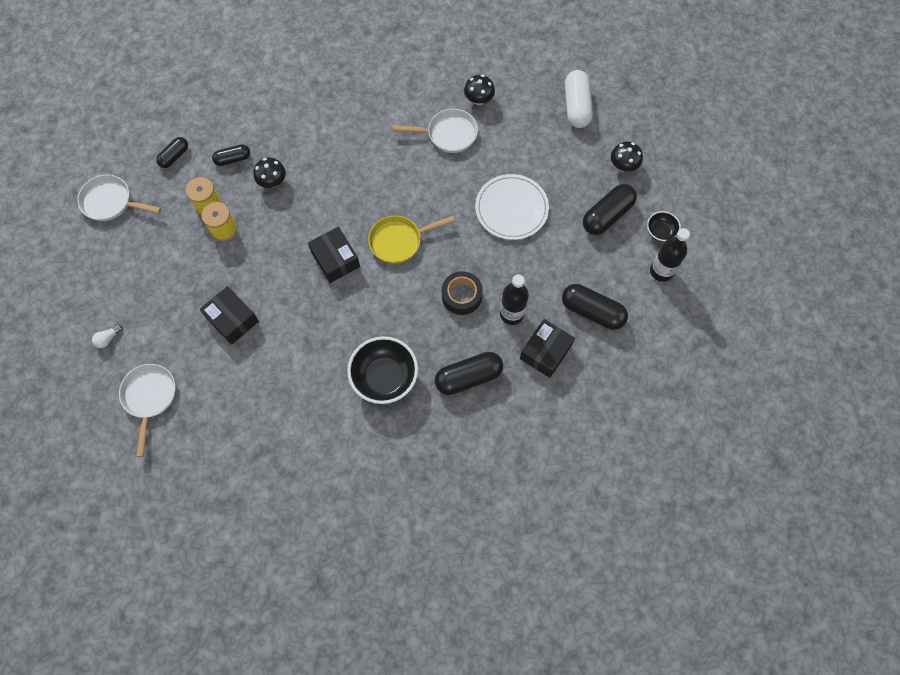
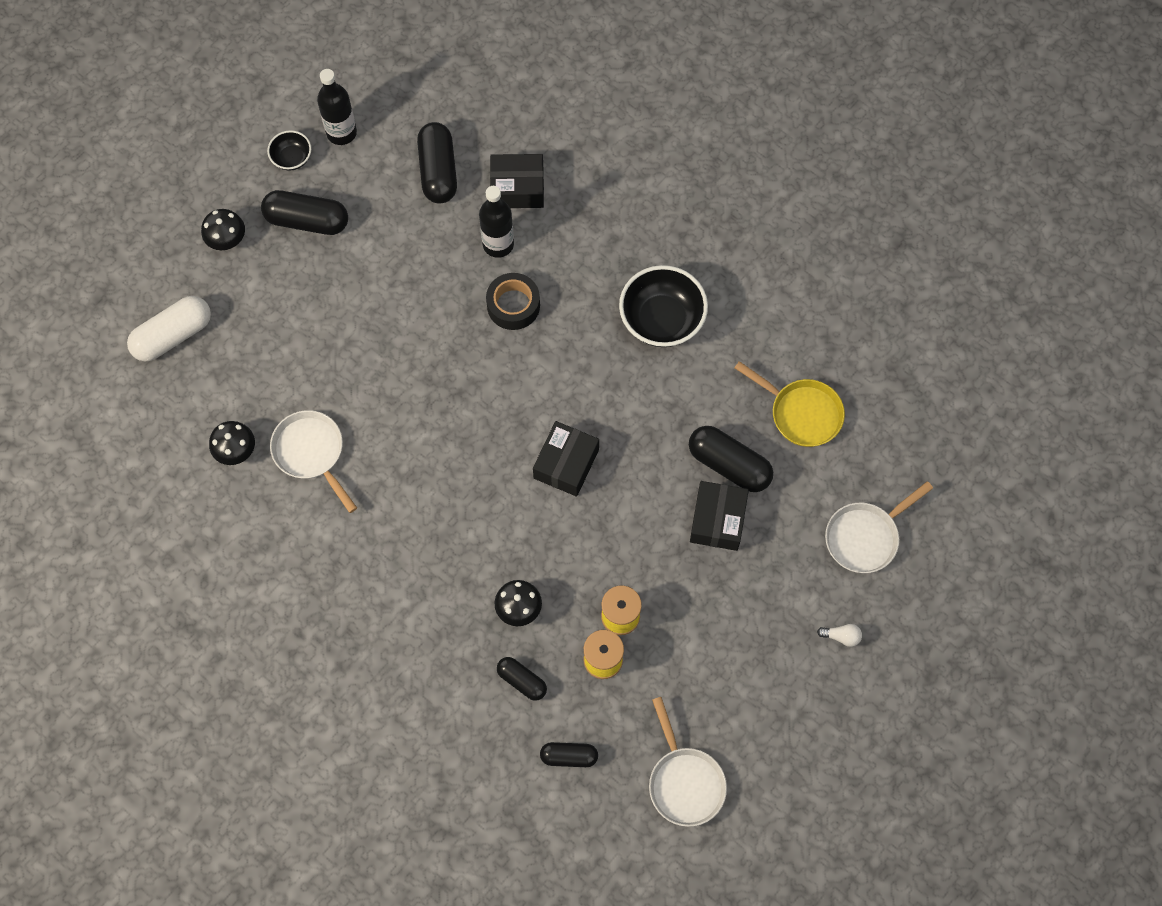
camera: 125 degrees left, 0 degrees up
yellow pan [368,216,455,264] -> yellow pan moved to [734,361,845,447]
black capsule [435,352,503,395] -> black capsule moved to [689,426,773,492]
white plate [475,174,549,240] -> none

